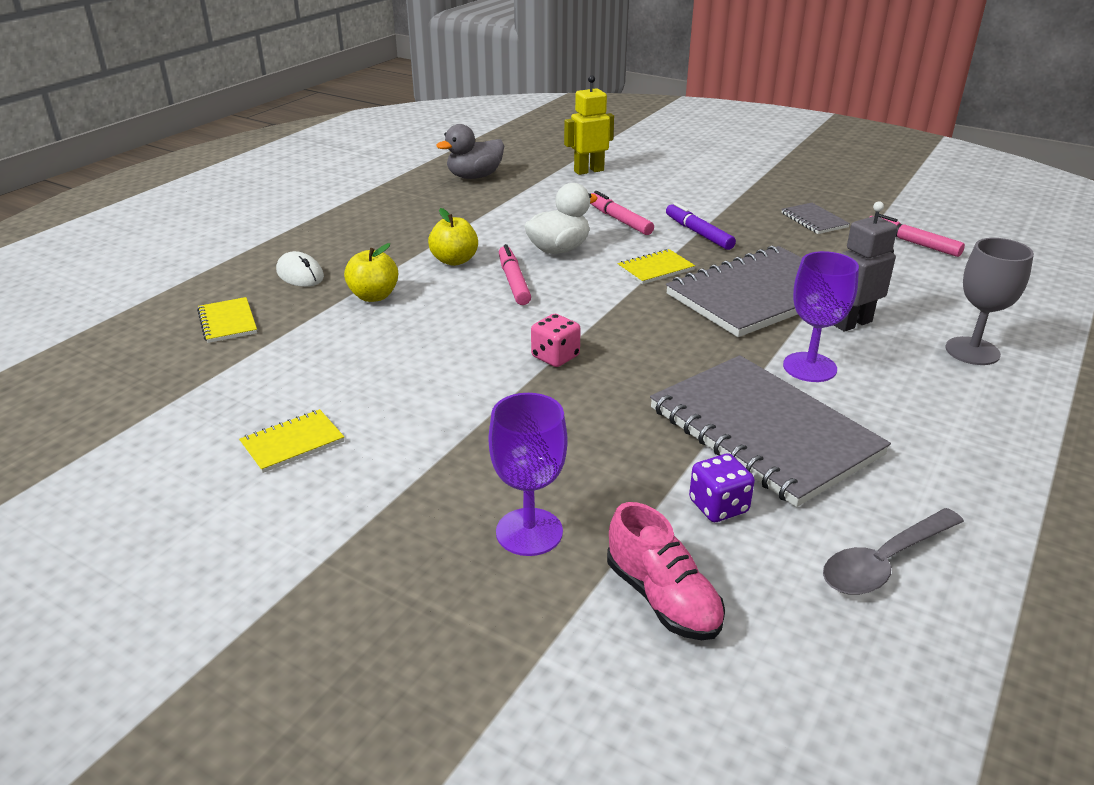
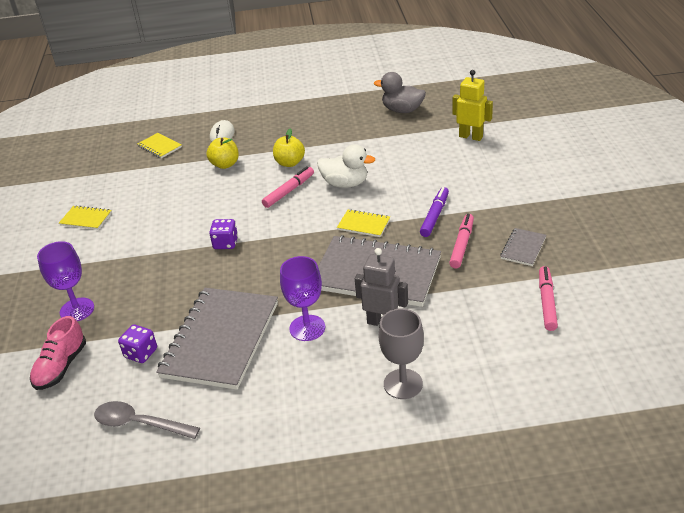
camera: 55 degrees right, 5 degrees up
yellow notebook [197,297,257,343] -> yellow notebook turned 75 degrees counterclockwise [138,133,182,158]
pink dice [531,314,581,367] -> purple dice [209,219,238,249]
pink marker [590,191,654,235] -> pink marker moved to [449,214,474,268]

